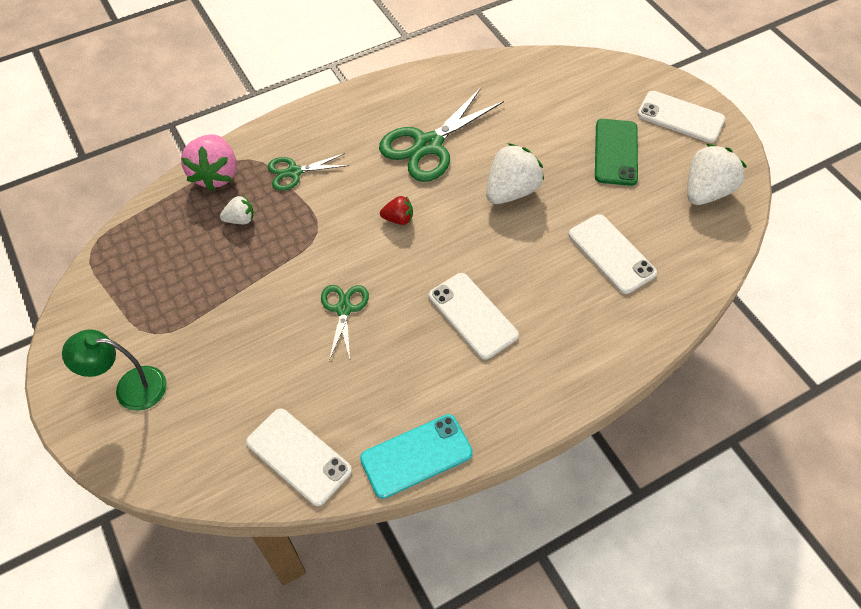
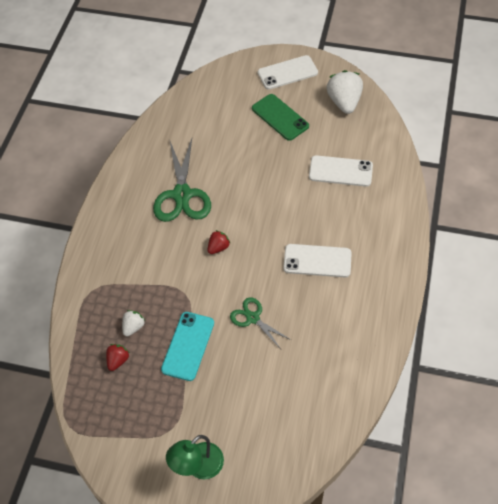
camera: 45 degrees left, 0 degrees up
pink strawberry [181,134,237,191] -> none
white phone [246,408,352,506] -> none
green scissors [268,153,349,191] -> none
turquoise phone [360,414,473,499] -> turquoise phone moved to [161,312,214,381]
white strawberry [486,143,544,204] -> none
none -> red strawberry [106,344,129,371]

